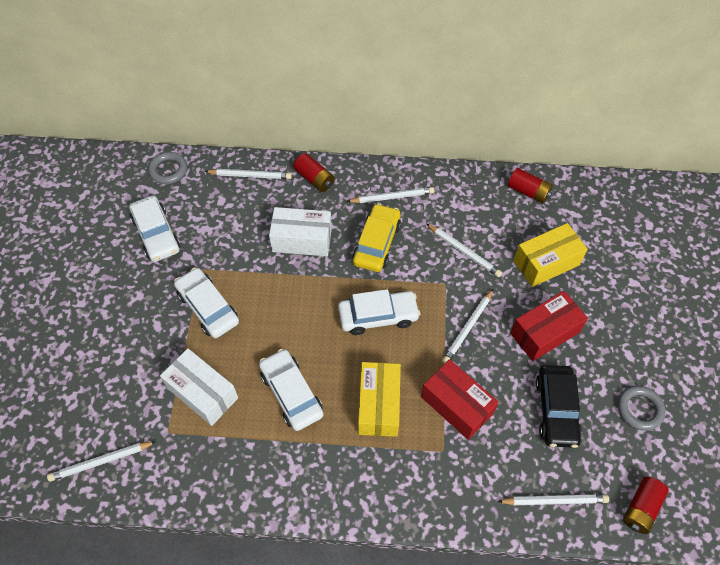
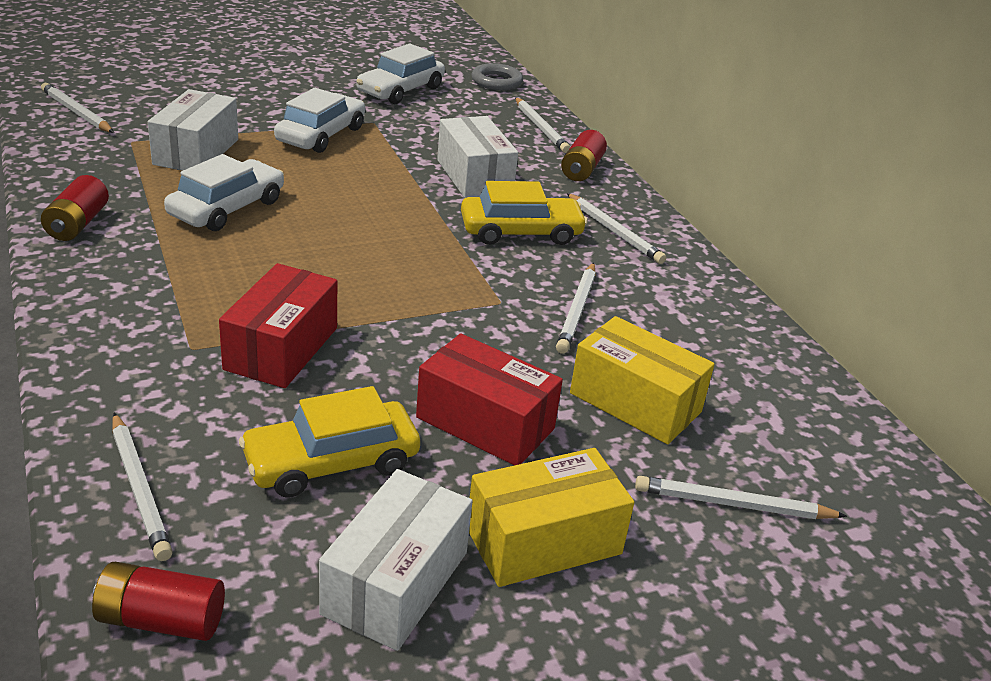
camera: 60 degrees right, 25 degrees down
white car [338,289,420,335] -> none
yellow box [358,362,401,437] -> yellow box moved to [469,448,634,587]
white pencil [442,289,493,363] -> white pencil moved to [635,476,847,519]
red battery [508,168,553,203] -> red battery moved to [41,175,109,241]
black car [536,365,582,448] -> yellow car [239,386,420,498]
grey ring [618,386,665,431] -> white box [319,469,472,651]

